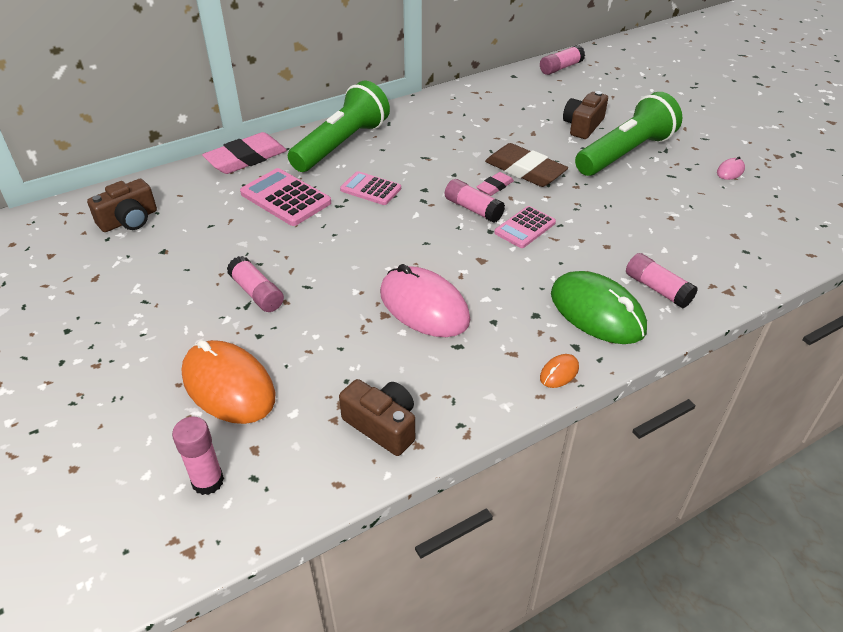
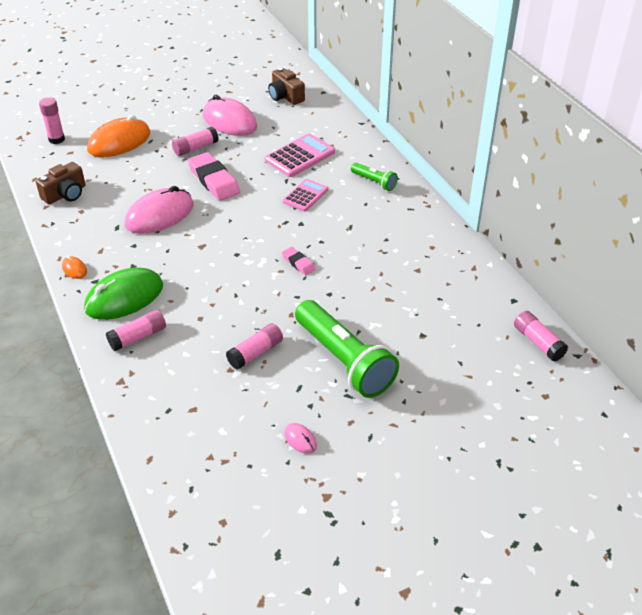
camera: 95 degrees right, 0 degrees up
pink eraser [202,132,287,174] -> pink eraser moved to [188,152,240,201]
green flashlight [288,81,390,172] -> green flashlight [351,163,398,191], size x0.48
pink glue stick [445,179,505,223] -> pink glue stick moved to [226,323,283,370]
brown eraser [485,143,568,187] -> none
pink calculator [494,206,556,248] -> none
brown camera [563,91,608,139] -> none
none -> pink mouse [203,95,257,136]

